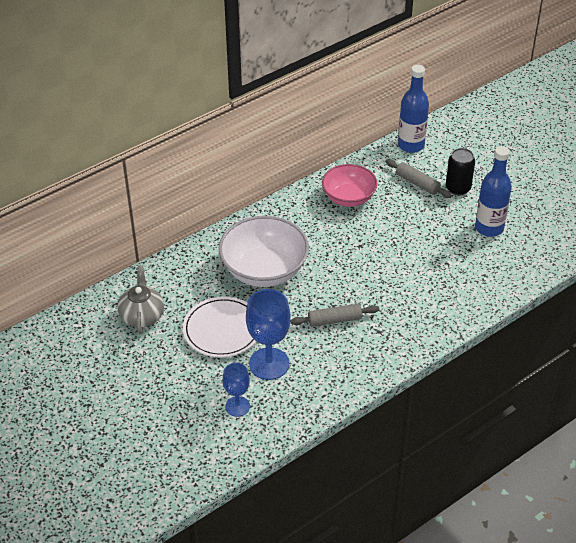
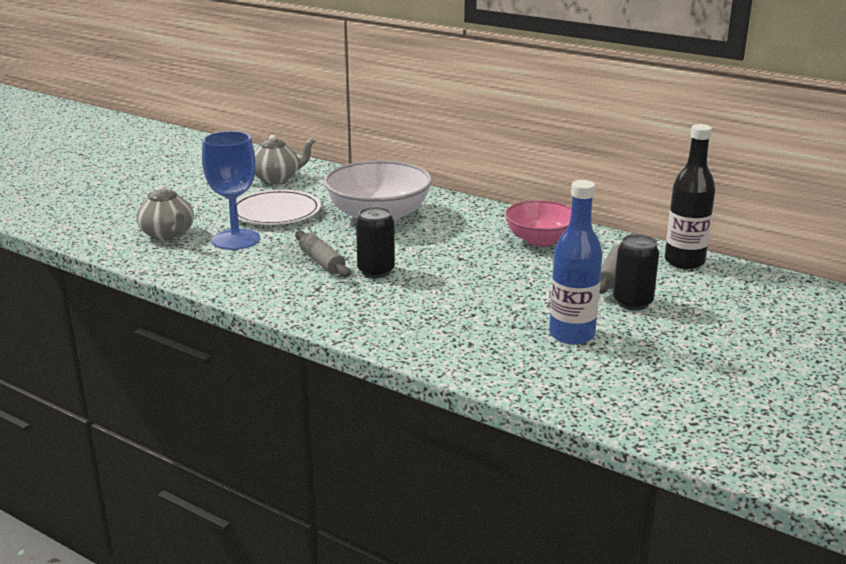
camera: 70 degrees right, 20 degrees down
blue goblet [223,363,250,417] -> grey teapot [136,185,194,241]
blue bottle [398,65,429,153] -> black bottle [665,124,715,269]
none -> black can [356,207,395,278]

